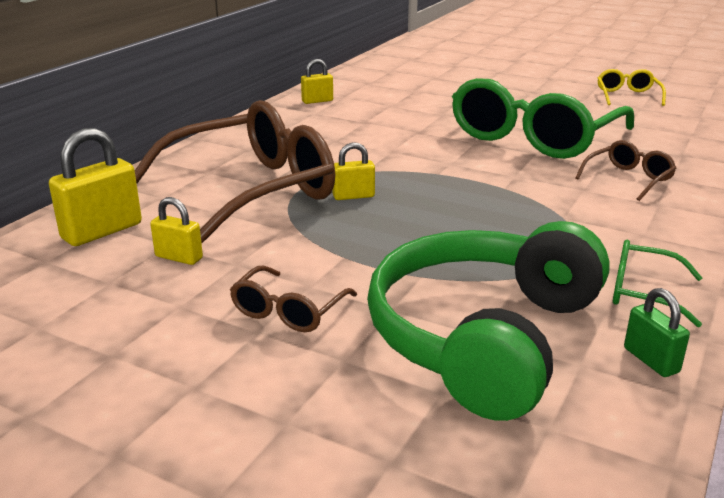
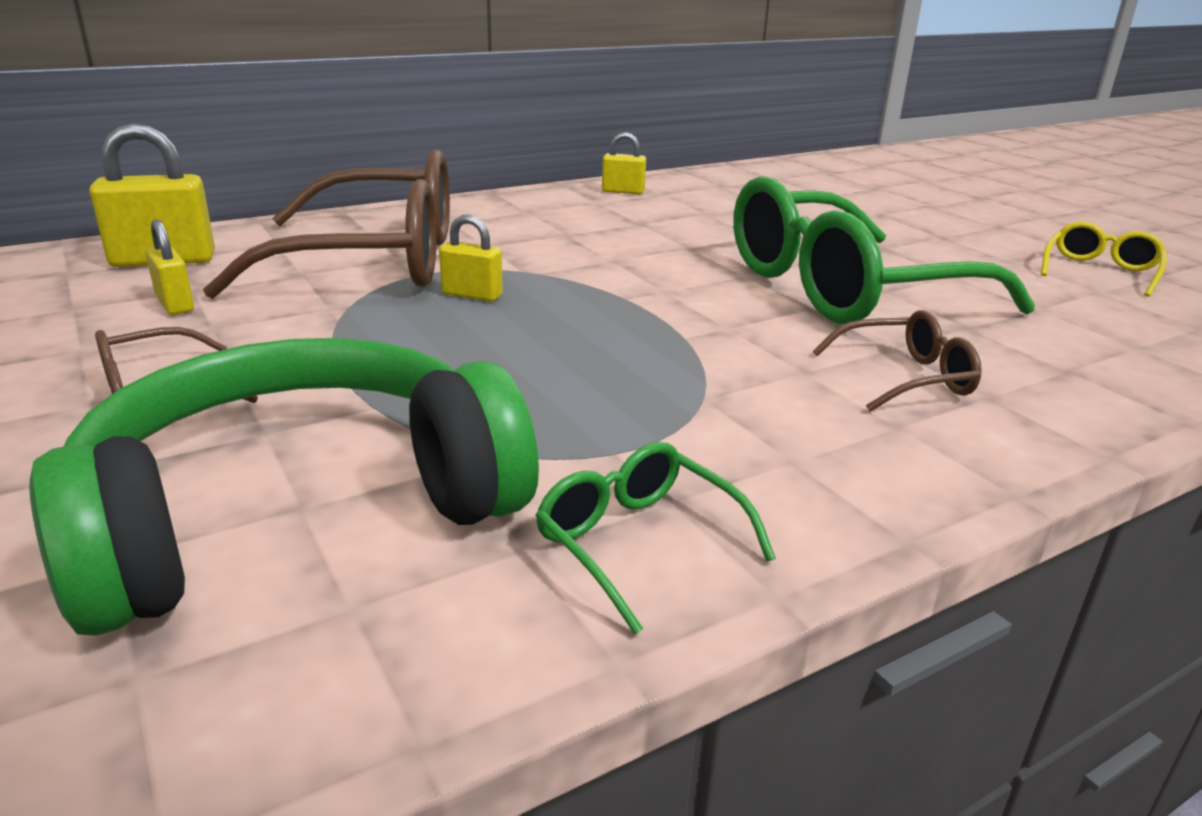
camera: 30 degrees right, 0 degrees up
green padlock [624,288,690,377] -> none

